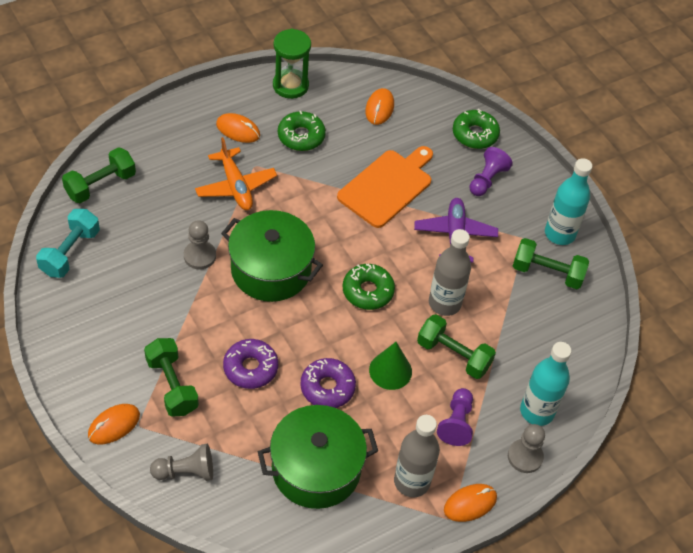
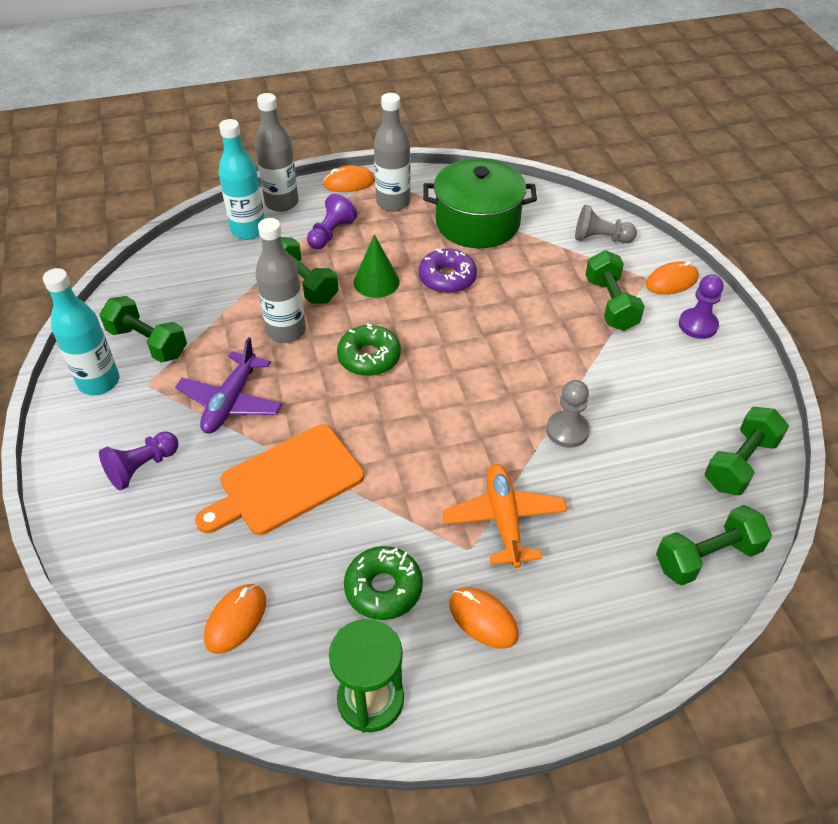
camera: 160 degrees left, 5 degrees down
turquoise dumbbell [36,209,100,278] -> green dumbbell [705,407,789,495]
green pot [221,210,323,302] -> none
purple donut [223,339,278,389] -> none
green donut [453,109,500,149] -> none
grey pawn [508,424,545,473] -> grey bottle [255,93,299,212]
none -> purple pawn [679,275,724,339]

